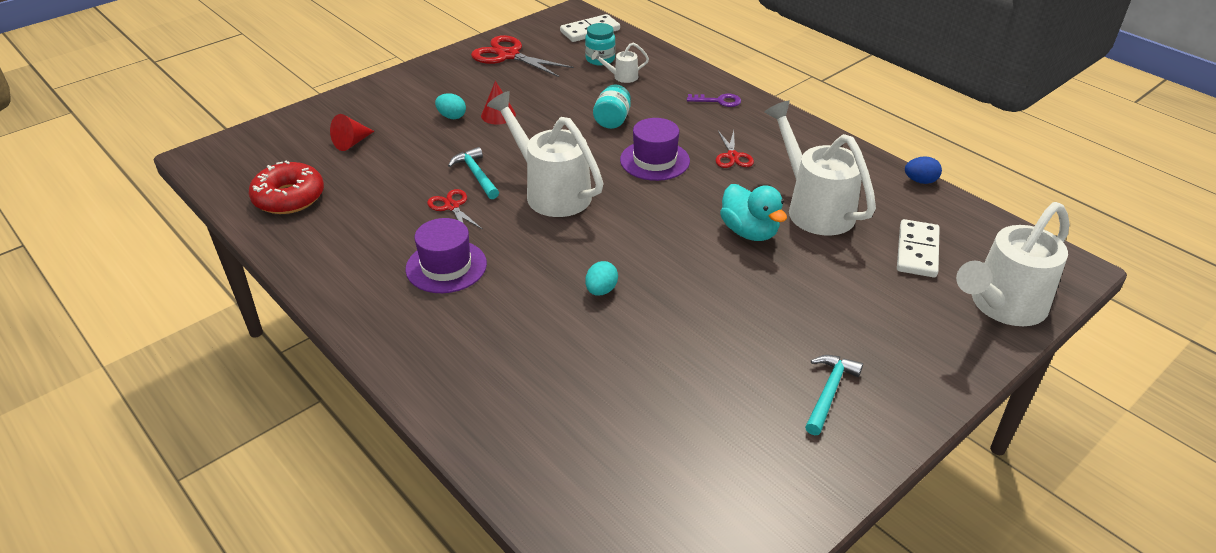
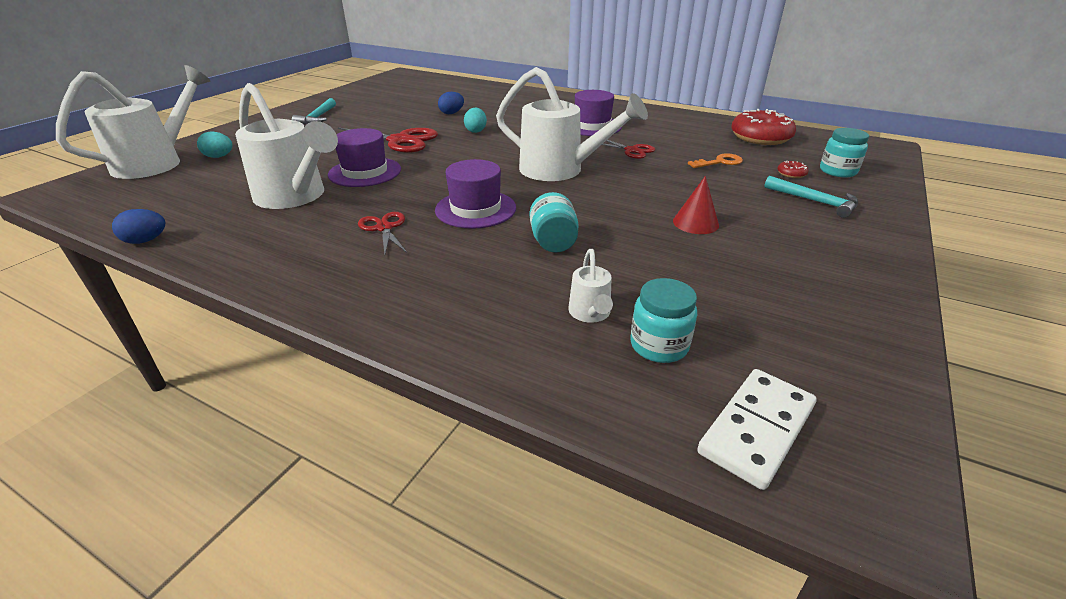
camera: 160 degrees right, 5 degrees down
red cone [330,114,374,151] -> red donut [777,160,809,178]
turquoise egg [435,93,466,119] -> turquoise egg moved to [197,131,233,158]
turquoise hammer [448,147,499,199] -> turquoise hammer moved to [764,176,858,218]
red scissors [471,35,574,77] -> red scissors moved to [338,128,438,153]
white watering can [591,43,649,83] -> white watering can turned 120 degrees clockwise [568,249,613,323]
purple key [687,94,741,107] -> none
turquoise duck [720,184,787,241] -> purple hat [328,128,401,187]
white domino [897,219,940,278] -> none
none -> blue egg [438,92,464,114]
none -> orange key [688,153,743,168]
none -> turquoise jar [820,128,869,177]

